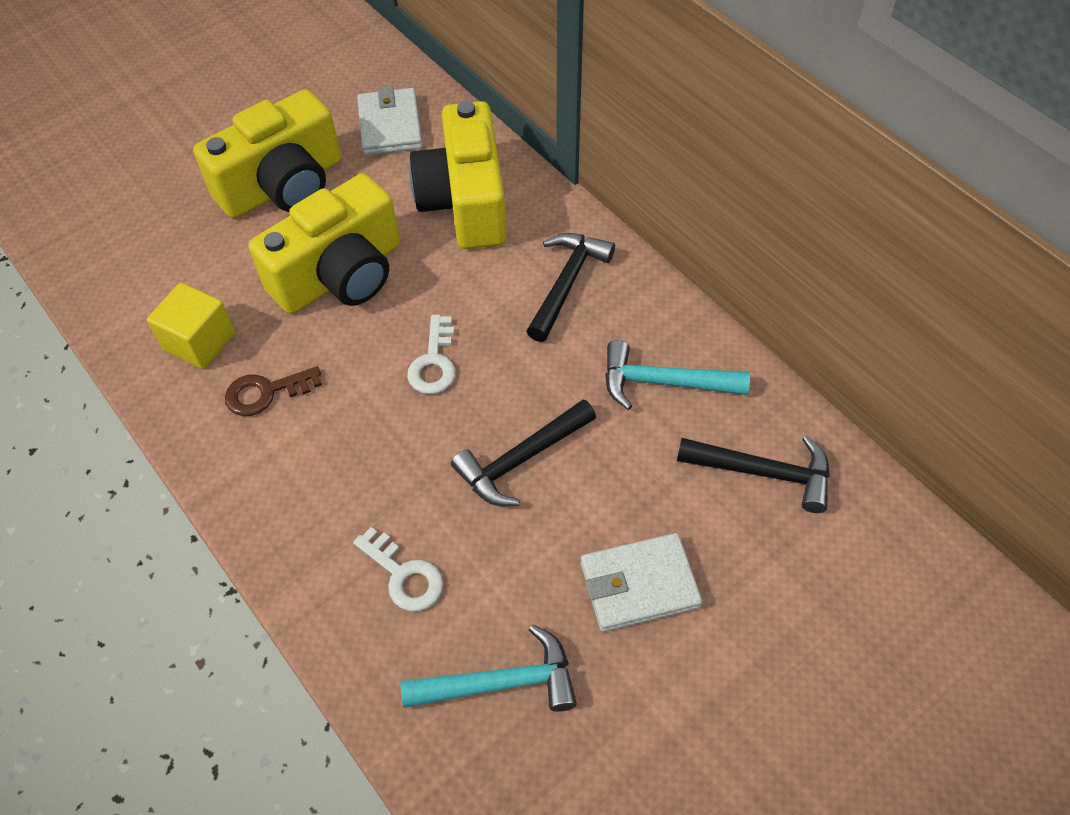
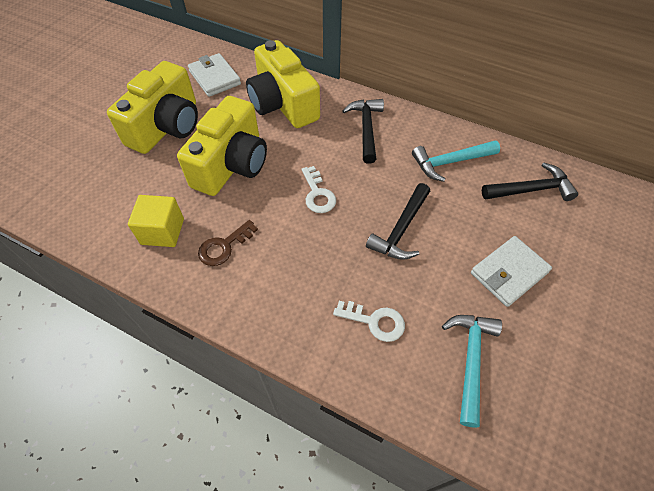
camera: 25 degrees left, 0 degrees up
turquoise hammer [400,625,577,712] -> turquoise hammer turned 45 degrees counterclockwise [442,315,502,428]

